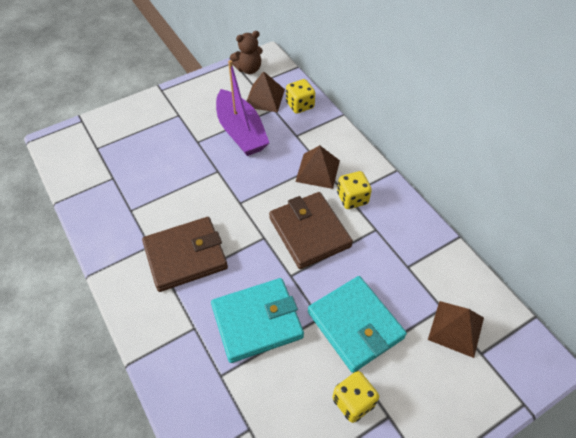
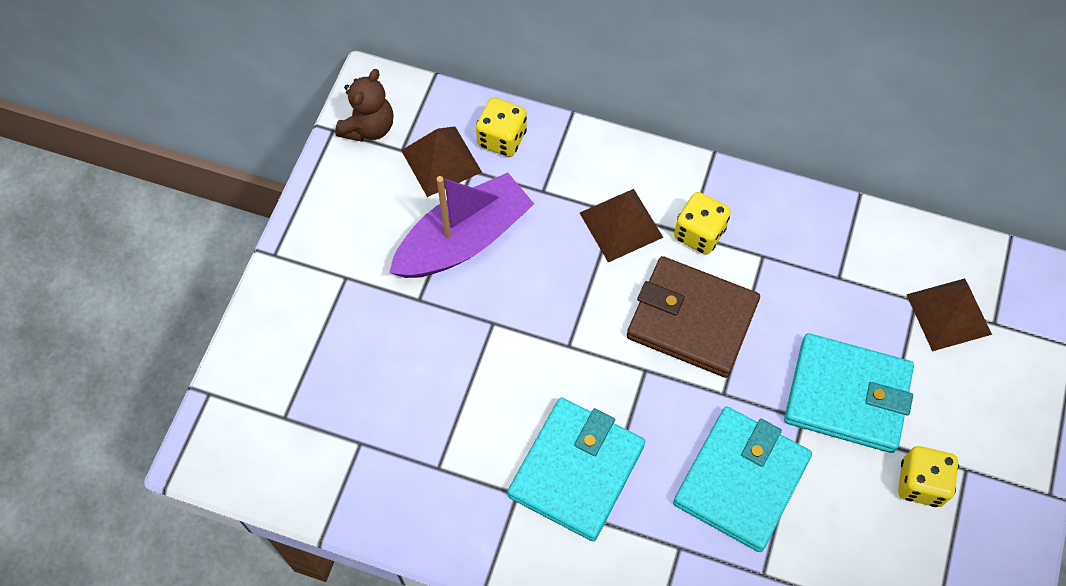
camera: 40 degrees left, 10 degrees up
brown wallet [142,217,228,292] -> turquoise wallet [508,397,645,541]
purple boat [216,60,269,156] -> purple boat turned 60 degrees counterclockwise [389,173,534,278]

